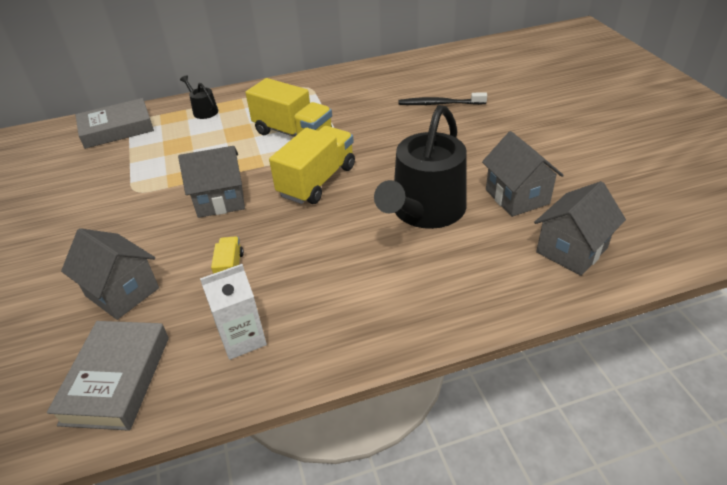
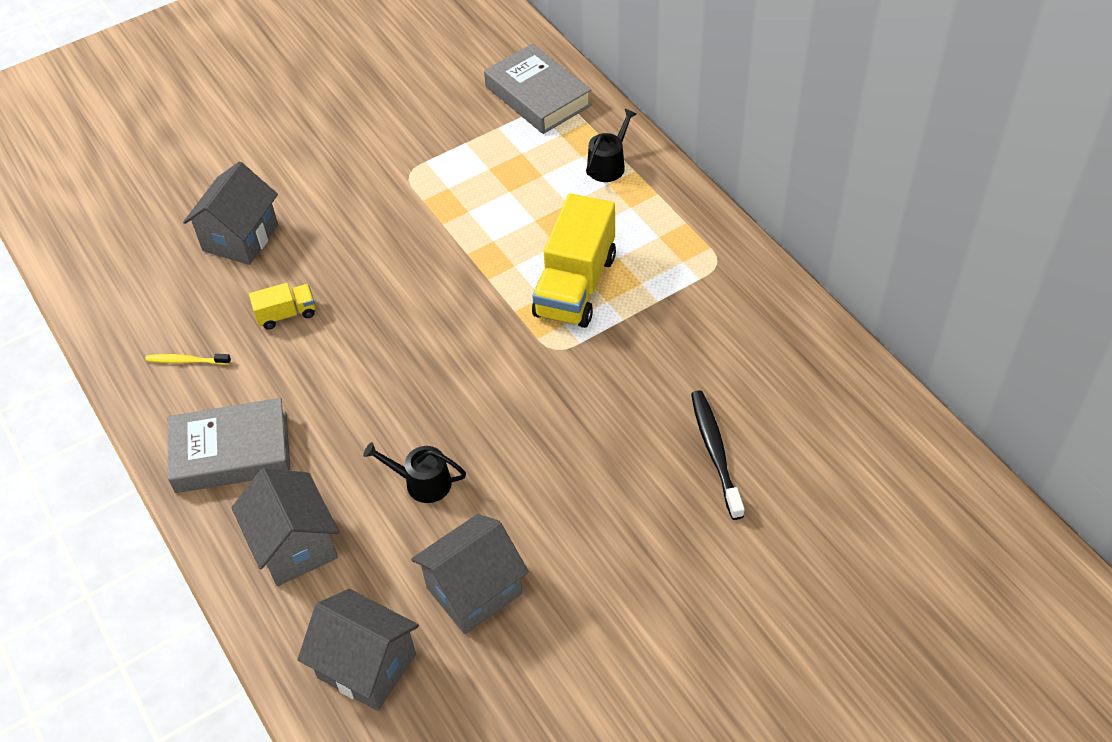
camera: 75 degrees right, 10 degrees up
grey book [47,321,169,431] -> grey book moved to [168,398,290,493]
grey house [178,146,245,218] -> grey house moved to [231,468,339,586]
white carton [200,264,267,360] -> yellow toothbrush [145,354,231,365]
yellow truck [269,126,355,204] -> none
black watering can [374,105,467,229] -> black watering can [363,442,466,503], size x0.43

